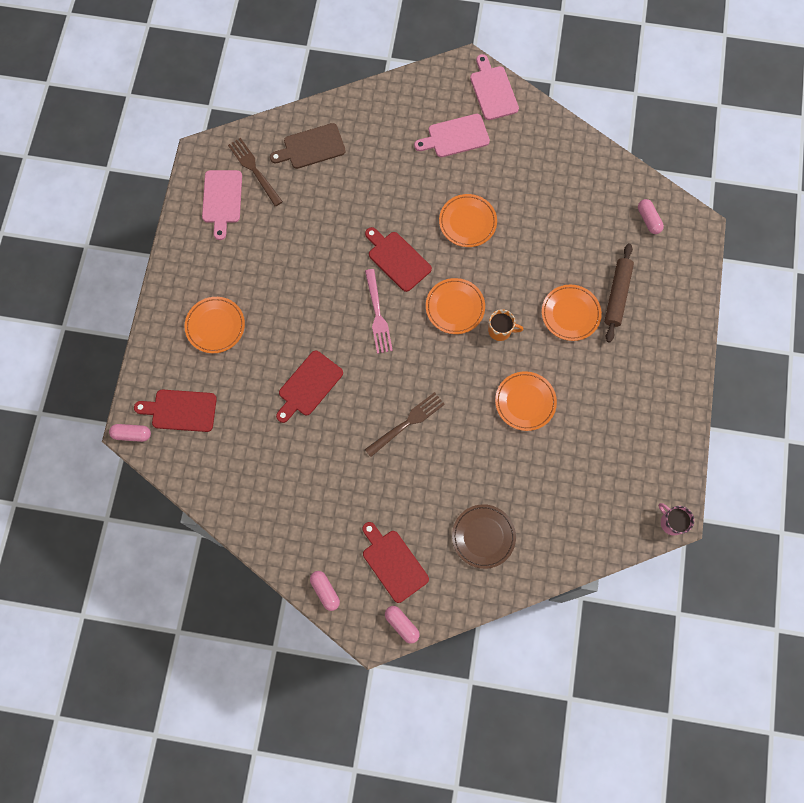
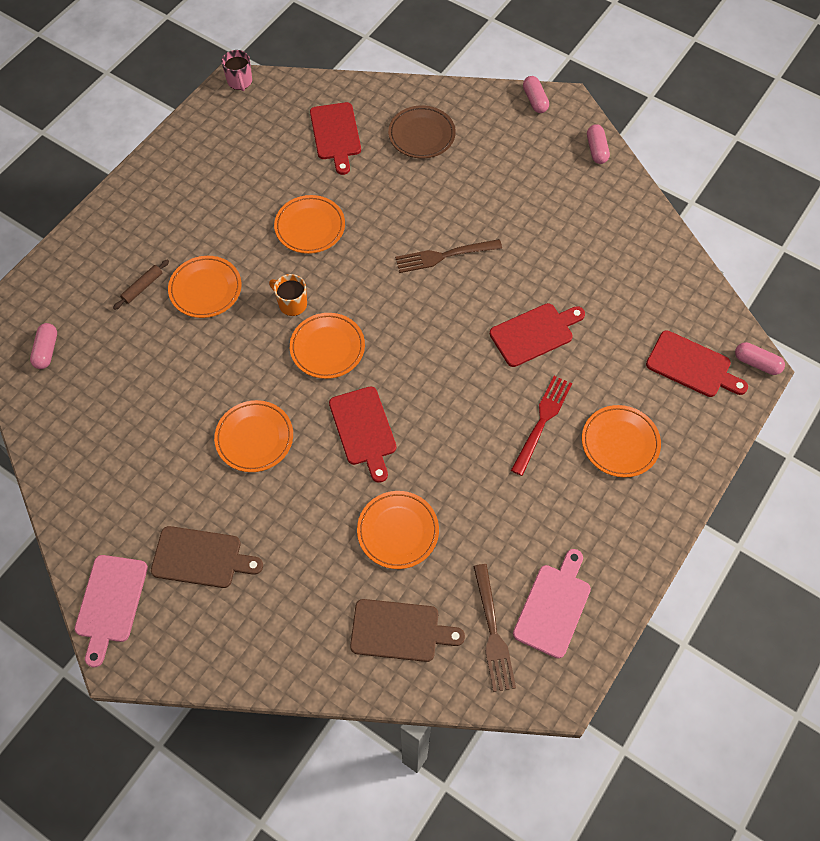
camera: 155 degrees left, 10 degrees down
red cutting board [362,522,429,603] -> red cutting board moved to [310,102,361,175]
pink fork [365,269,393,354] -> none
pink cutting board [414,114,490,157] -> brown cutting board [151,526,263,588]
brown rolling pin [604,244,634,343] -> brown rolling pin [113,259,169,310], size x0.56
none -> orange plate [357,491,439,569]
none -> red fork [511,376,572,476]

